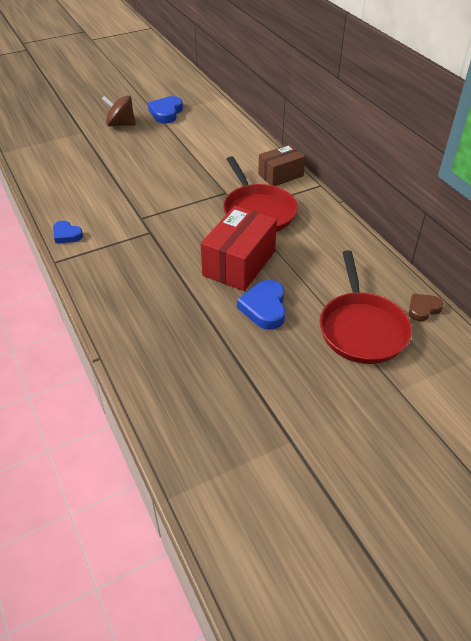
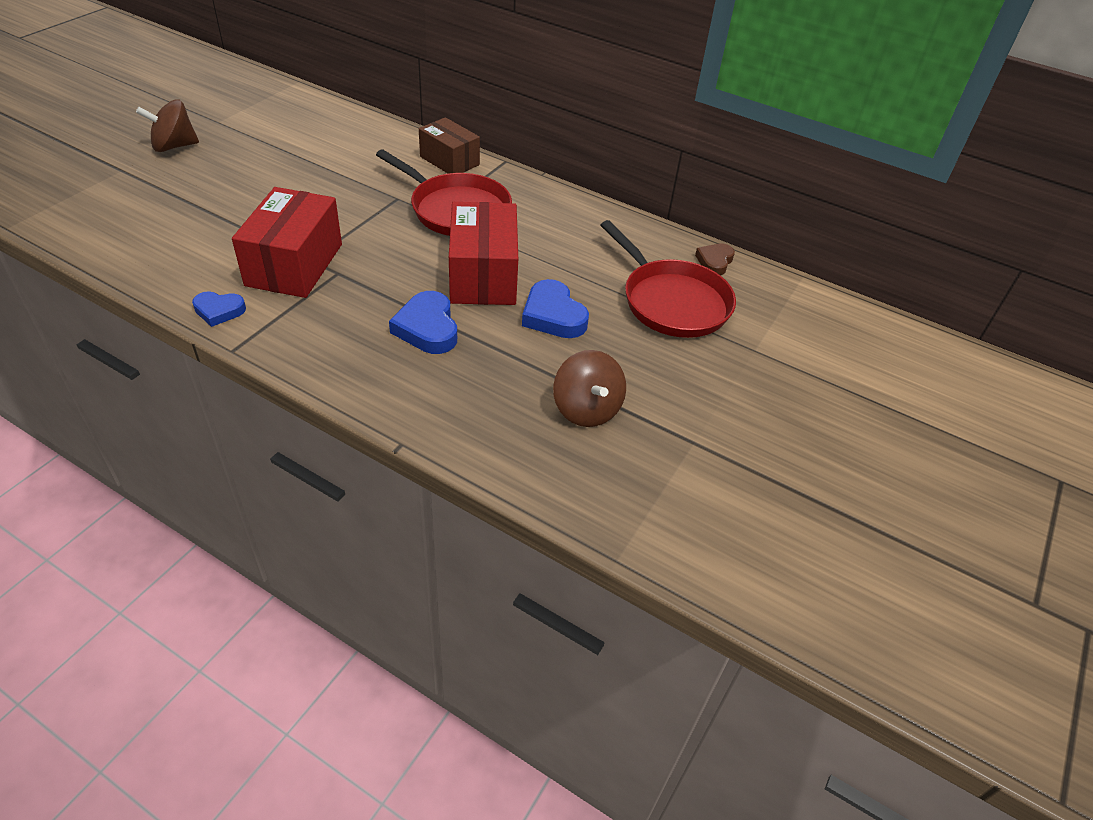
camera: 35 degrees left, 0 degrees up
blue heart [148,96,183,124] -> blue heart moved to [389,291,457,354]
brown box [258,144,305,186] -> brown box turned 75 degrees counterclockwise [419,117,480,174]
none -> red box [232,187,342,298]
none -> brown spinning top [553,350,626,427]

